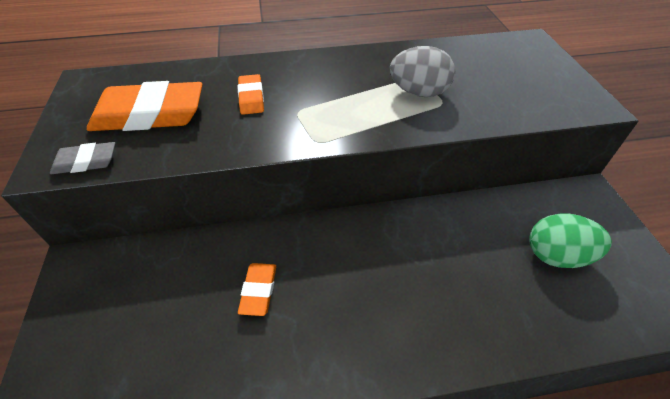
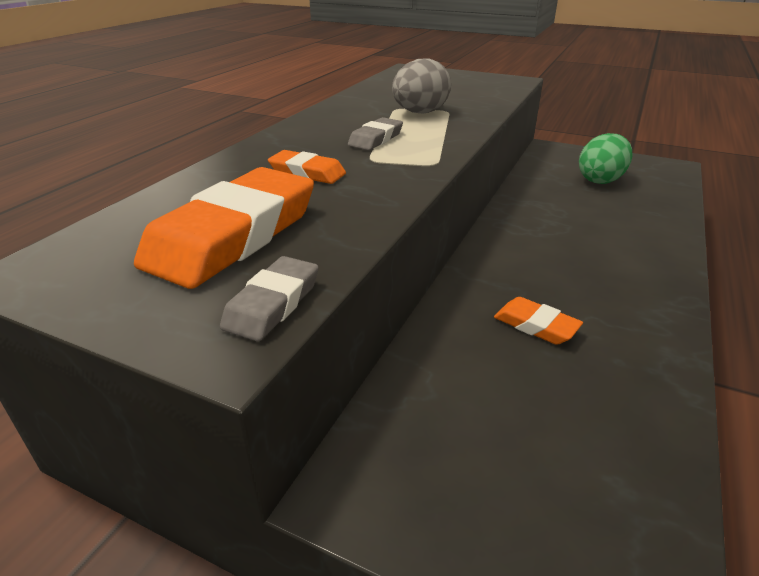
camera: 55 degrees left, 15 degrees down
none -> grey eraser [348,117,403,150]

